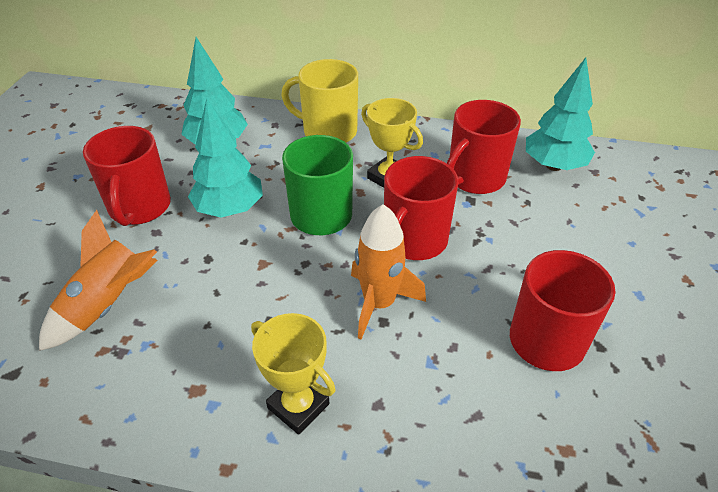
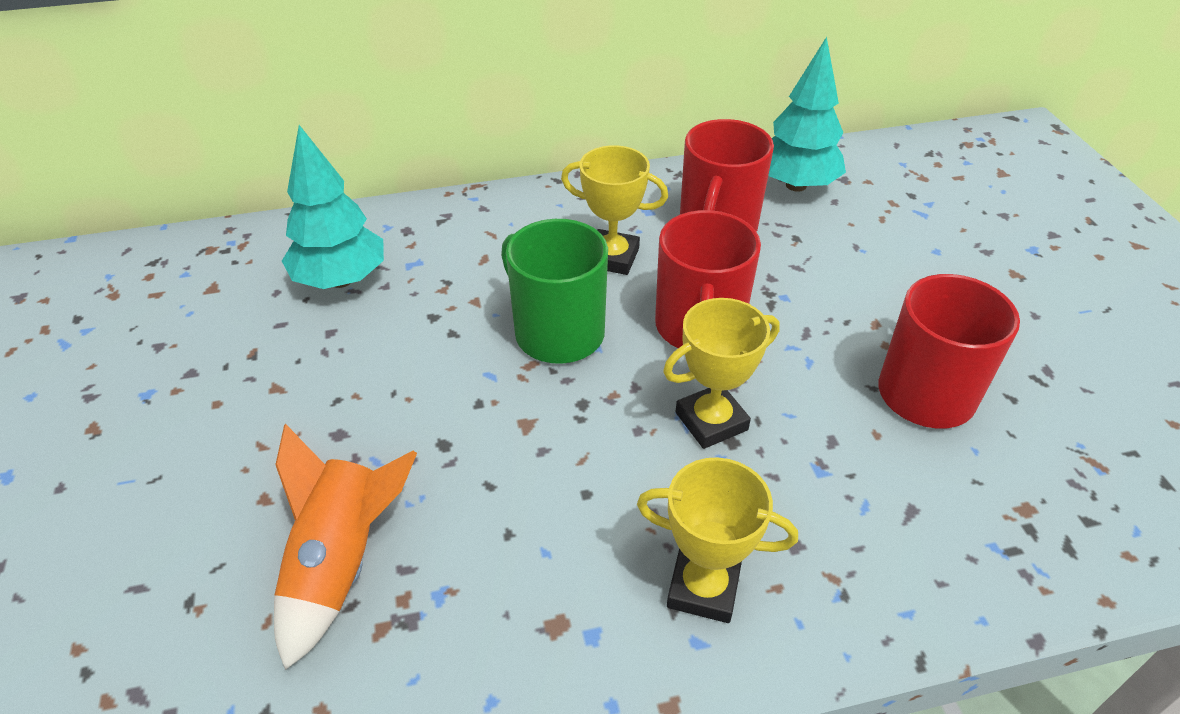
camera: 25 degrees left, 0 degrees up
red mug [83,126,171,226] -> none
turquoise tree [188,98,263,218] -> none
yellow mug [281,59,358,142] -> none
orange rocket [351,204,426,340] -> yellow trophy [663,298,780,449]

